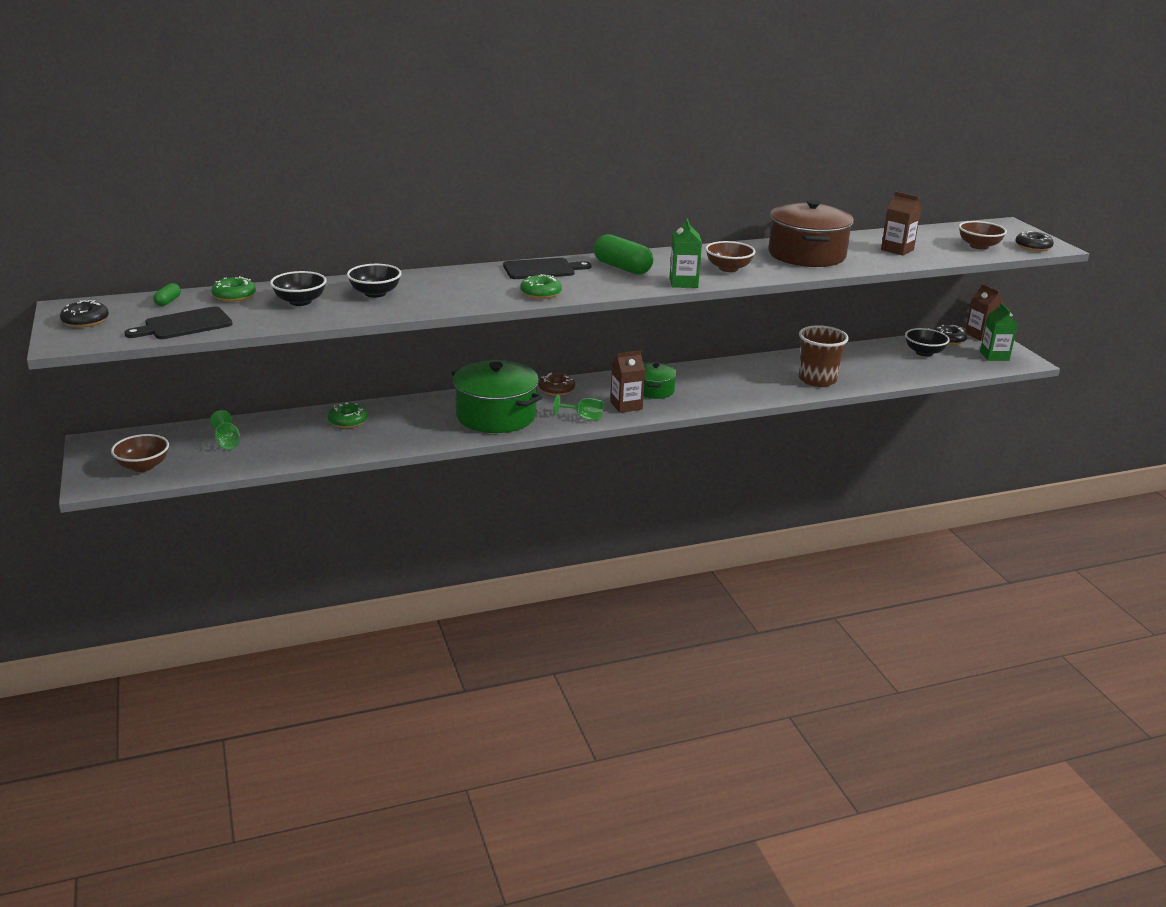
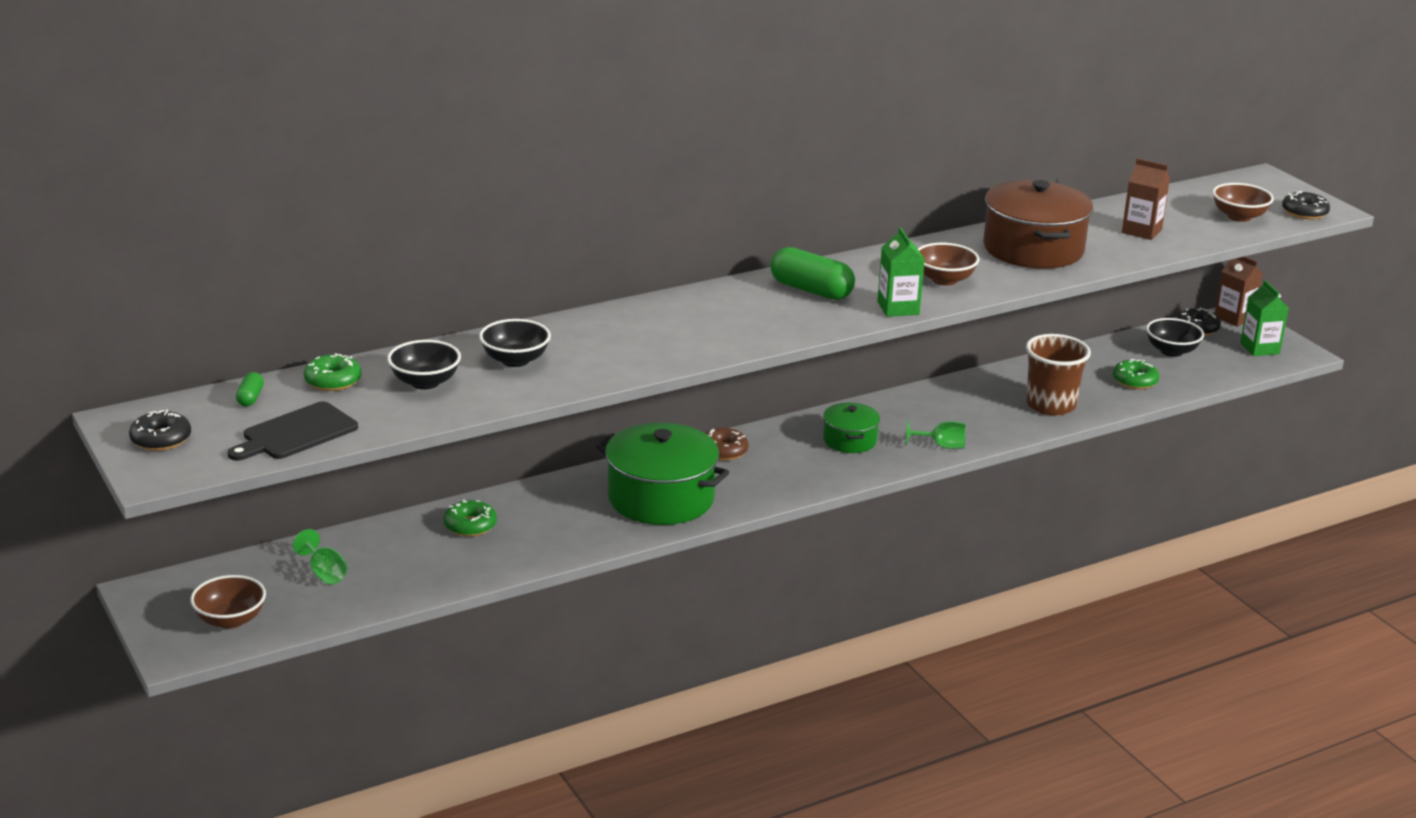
camera: 10 degrees left, 0 degrees up
black cutting board [503,258,591,279] -> none
green donut [520,274,562,299] -> green donut moved to [1113,359,1159,389]
green goblet [554,395,603,421] -> green goblet moved to [906,420,966,449]
brown carton [610,350,645,413] -> none

